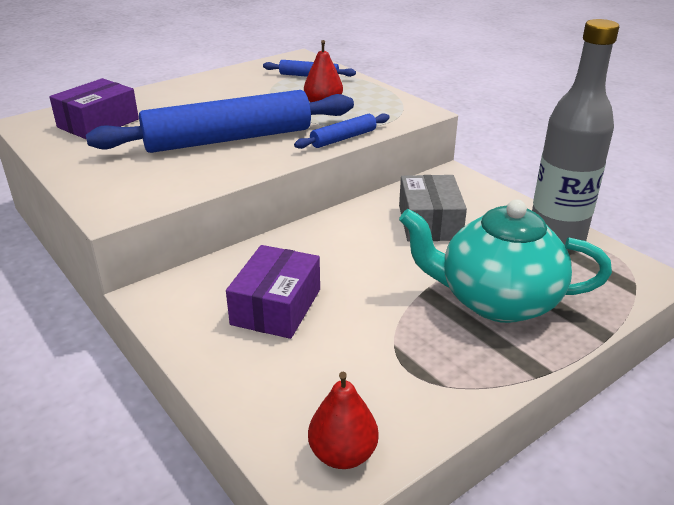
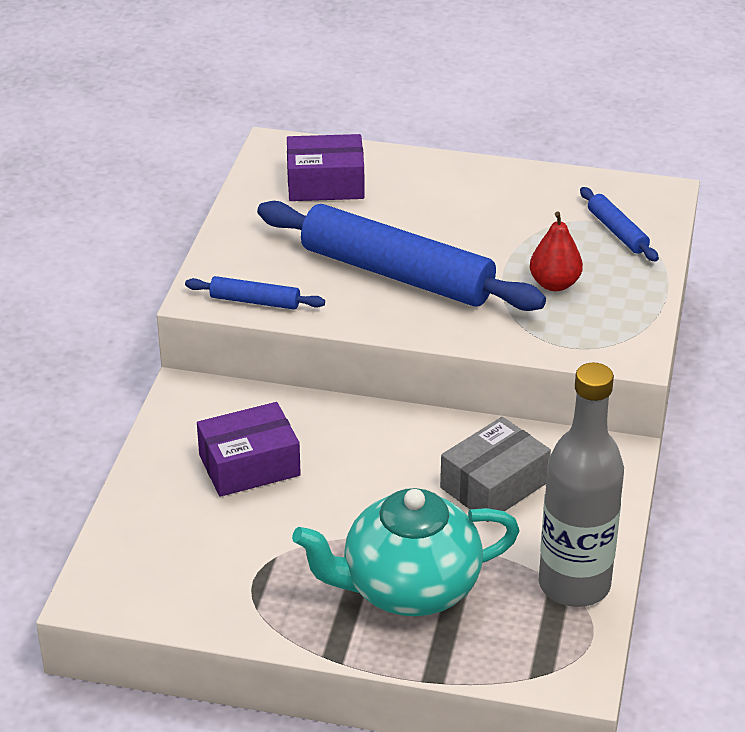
camera: 50 degrees right, 5 degrees up
blue rolling pin [294,113,390,149] -> blue rolling pin moved to [185,276,325,310]
red pear [308,372,378,469] -> none
turquoise teapot [399,199,612,323] -> turquoise teapot turned 75 degrees counterclockwise [292,488,520,616]

